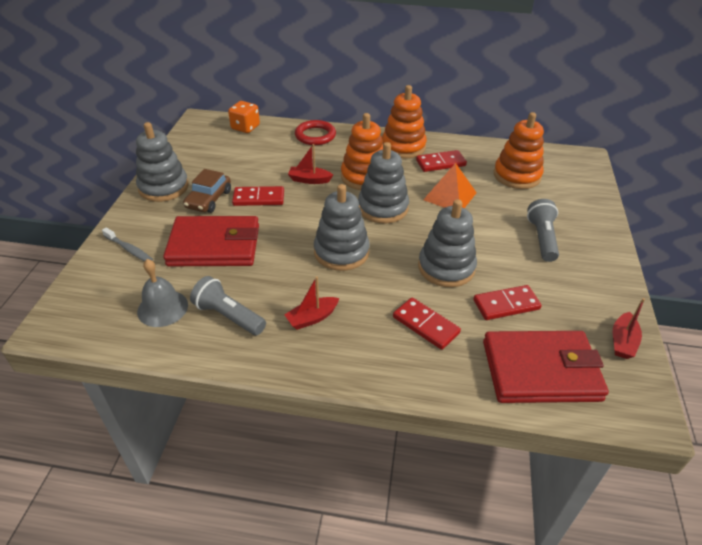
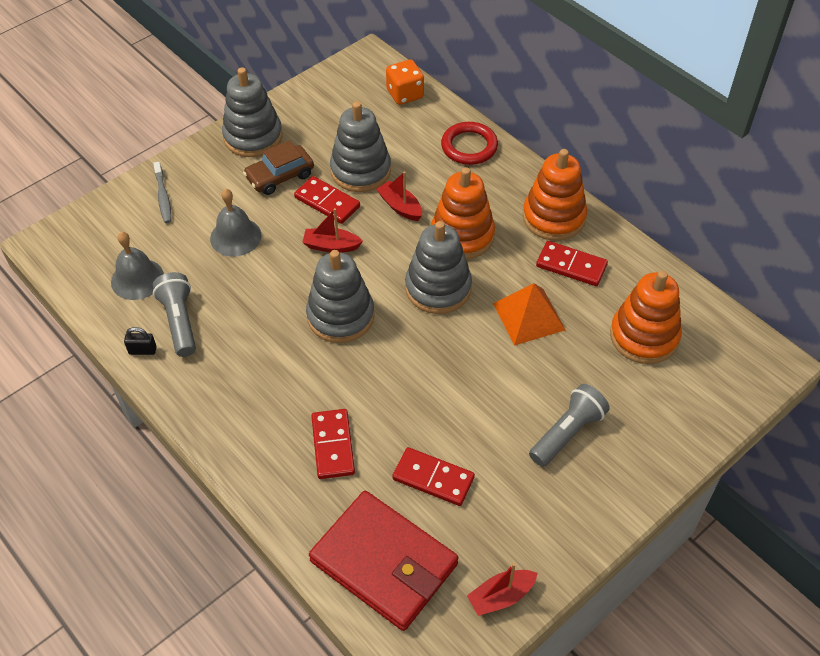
camera: 40 degrees right, 10 degrees up
red wallet [163,216,259,266] -> grey bell [210,189,261,257]
red boat [284,276,339,330] -> red boat moved to [302,208,363,253]
grey stacking toy [418,199,477,287] -> grey stacking toy moved to [330,101,391,192]
none -> black padlock [124,327,157,355]

